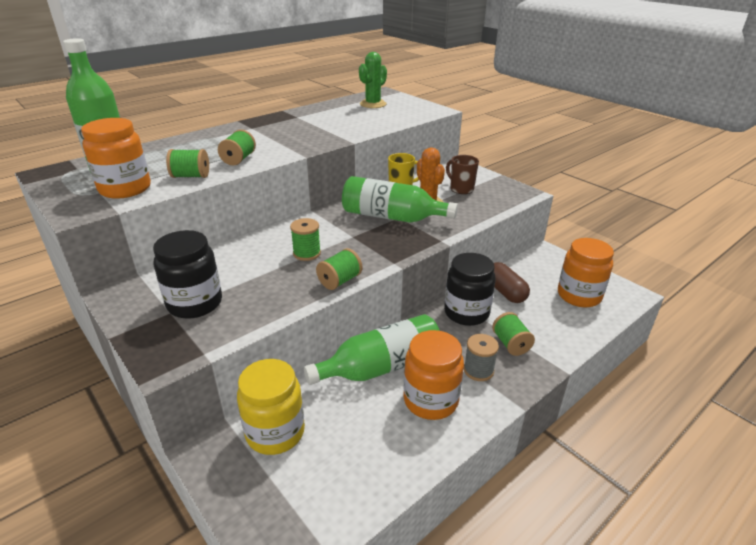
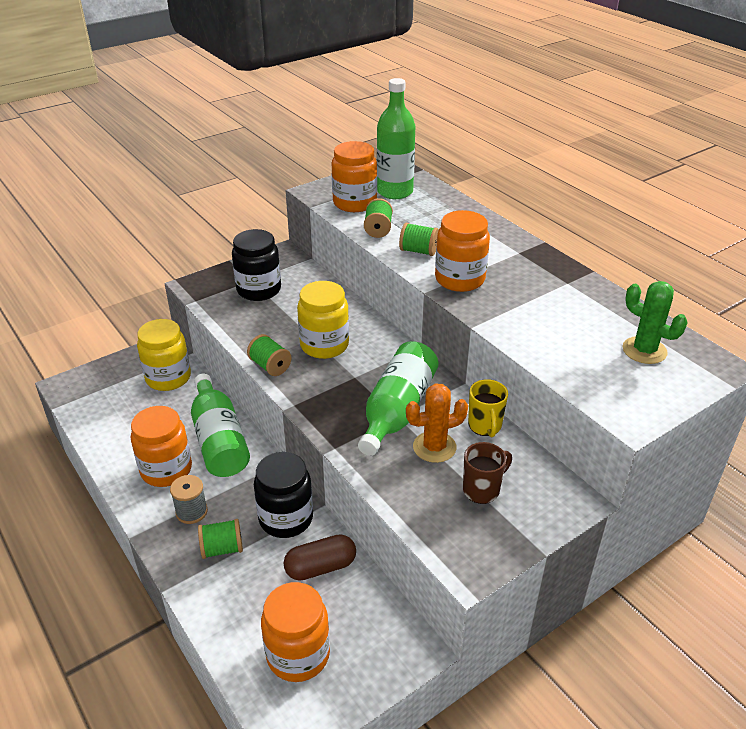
camera: 95 degrees right, 5 degrees up
green spool [290,218,321,261] -> yellow jar [297,281,349,359]
none -> orange jar [435,210,490,292]

